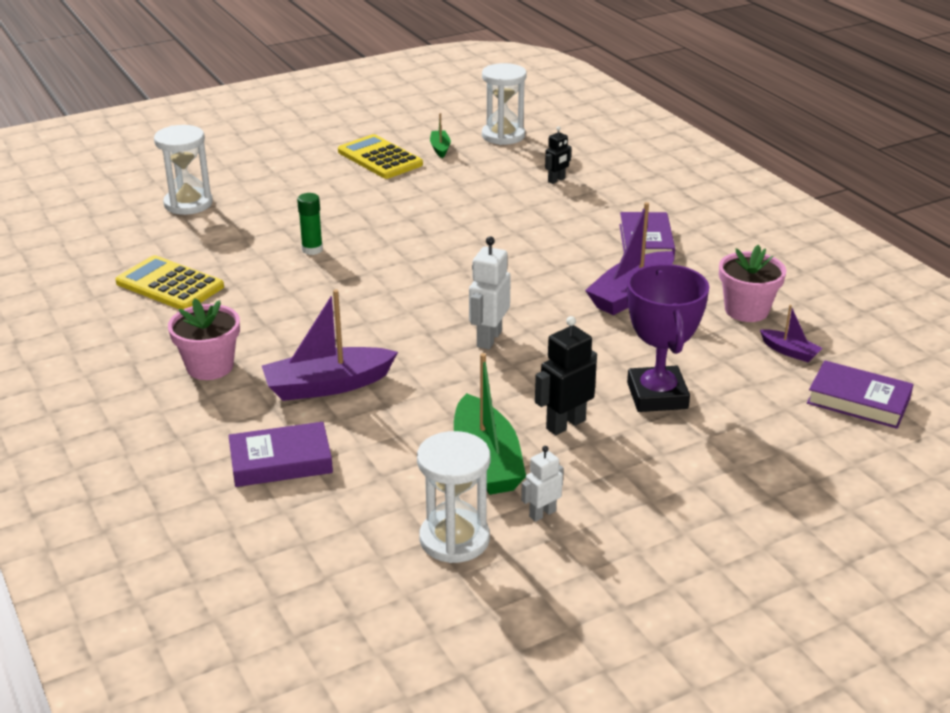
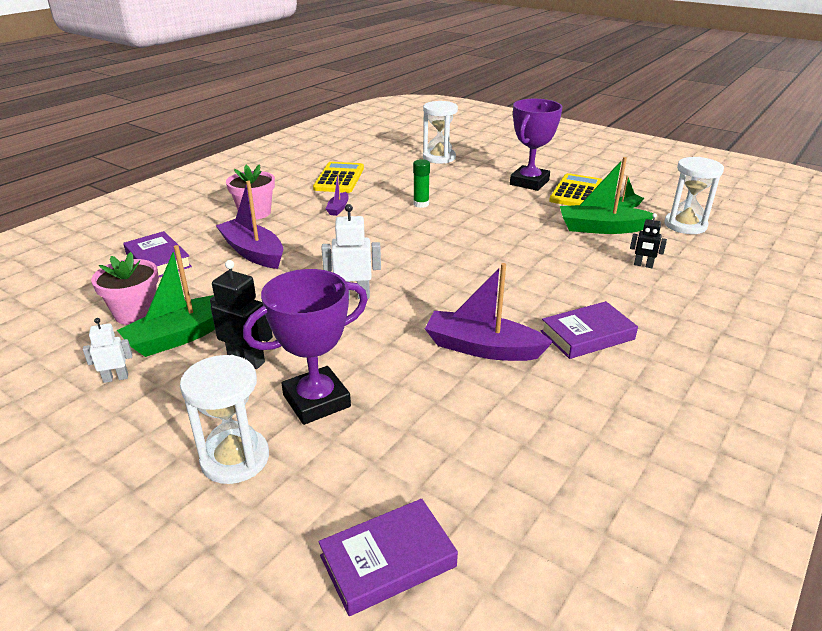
camera: 65 degrees right, 0 degrees up
white hourglass [417,431,490,563] -> white hourglass moved to [180,355,269,484]
white robot [521,446,564,522] -> white robot turned 45 degrees counterclockwise [83,318,132,383]
pink flower pot [719,245,786,322] -> pink flower pot moved to [91,252,159,325]
purple boat [760,305,823,362] -> purple boat moved to [326,174,349,216]
purple book [807,360,914,429] -> purple book turned 60 degrees clockwise [318,499,458,616]
none -> purple trophy [510,99,562,191]
none -> green boat [560,157,654,234]

